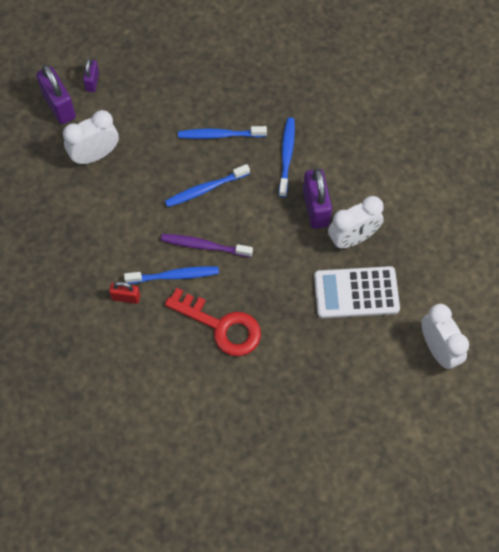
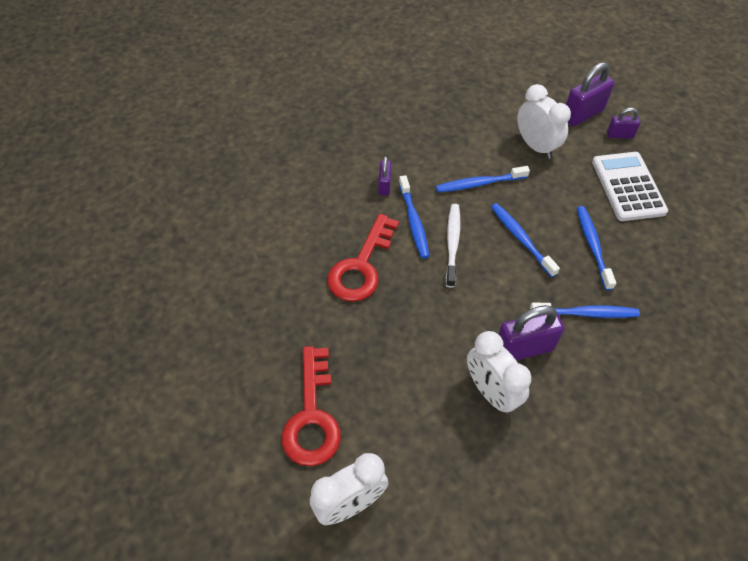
camera: 85 degrees right, 10 degrees down
red padlock [109,282,140,304] -> purple padlock [378,156,391,196]
purple toothbrush [161,234,253,257] -> white toothbrush [446,204,460,288]
white calculator [314,266,400,318] -> white calculator moved to [592,152,668,221]
none -> red key [282,346,341,466]
none -> blue toothbrush [436,166,530,192]

